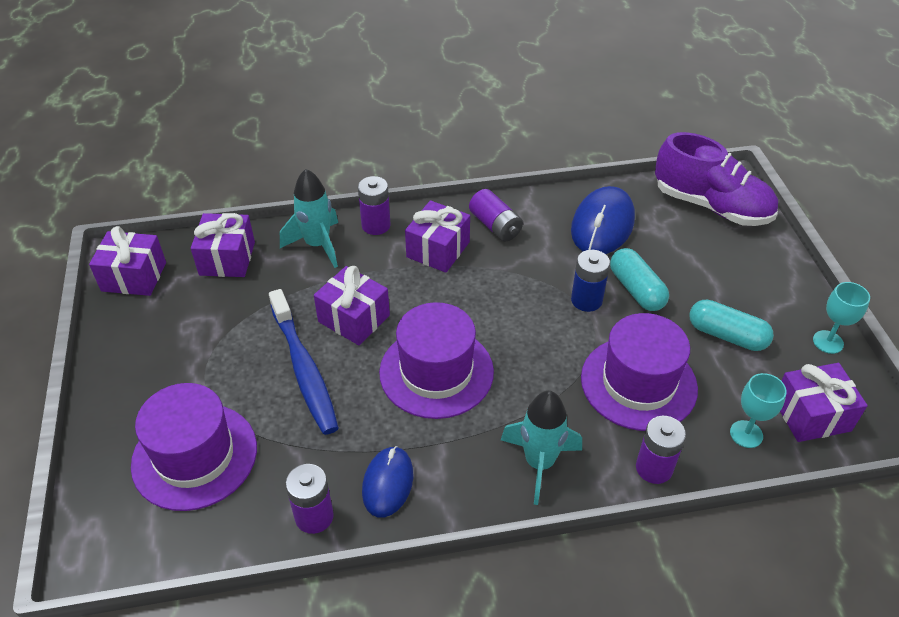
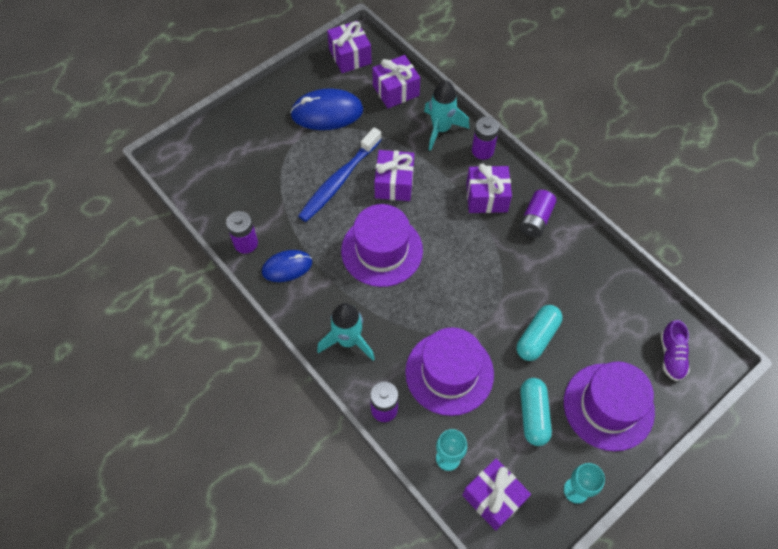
camera: 60 degrees right, 15 degrees up
purple hat [131,383,257,511] -> purple hat moved to [564,362,655,451]
blue mouse [571,186,635,254] -> blue mouse moved to [290,88,363,130]
blue battery [571,250,610,312] -> none
purple shoe [655,132,778,226] -> purple shoe [661,320,690,381], size x0.50

